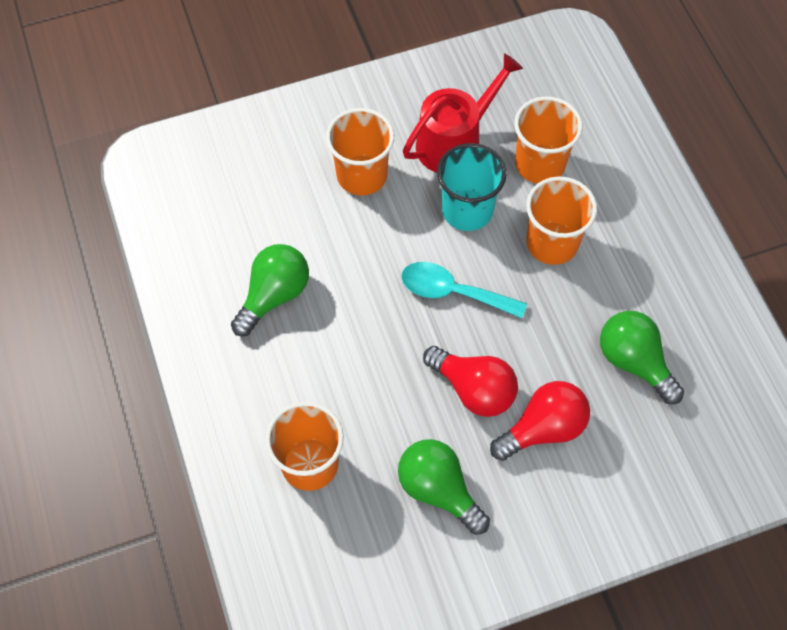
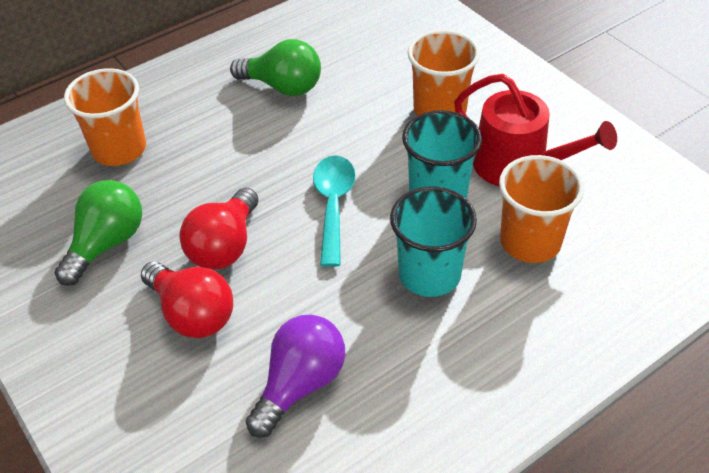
camera: 75 degrees right, 15 degrees down
orange cup [526,177,597,265] -> turquoise cup [390,186,477,297]
green light bulb [600,311,684,404] -> purple light bulb [246,314,345,438]

